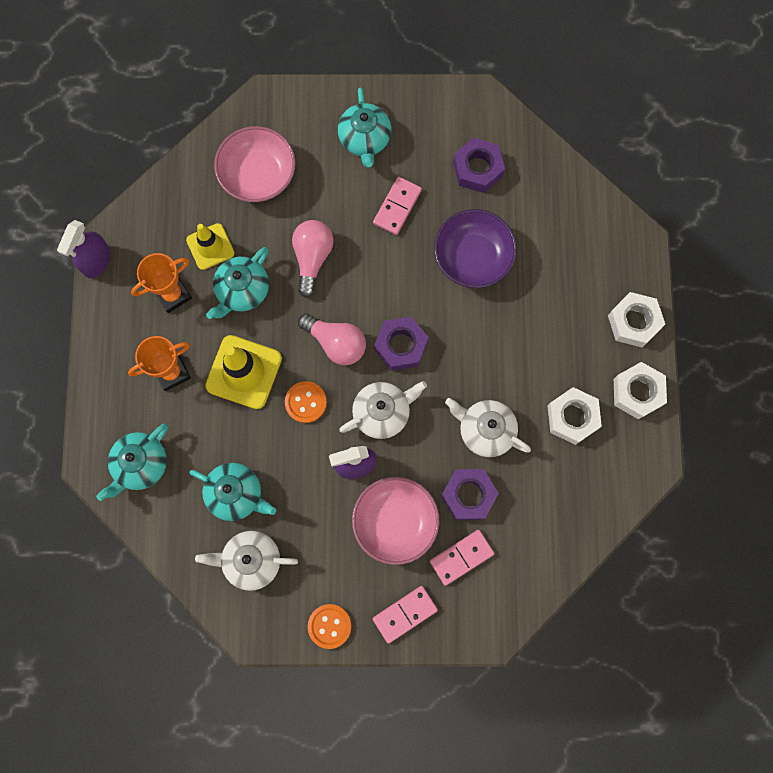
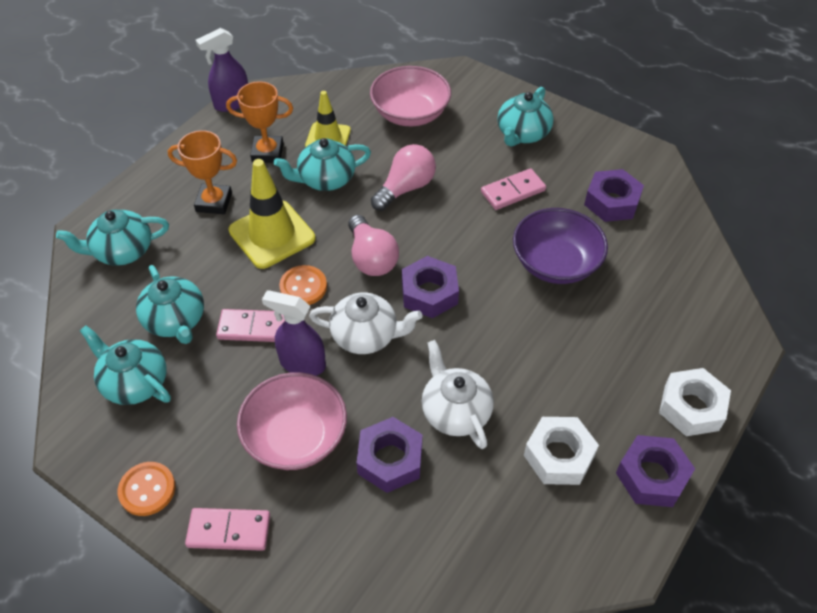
camera: 35 degrees right, 25 degrees down
white teapot [195,531,298,591] -> turquoise teapot [80,325,171,405]
pink domino [430,530,495,586] -> pink domino moved to [216,309,285,342]
white nut [614,362,667,420] -> purple nut [616,435,695,507]

